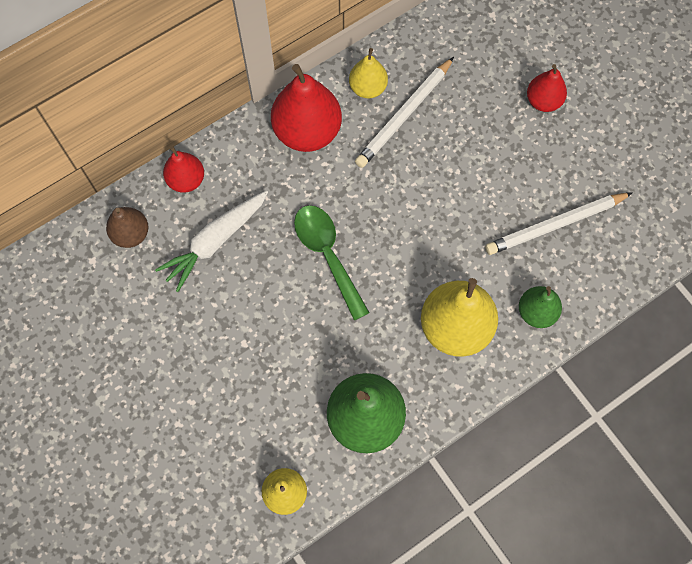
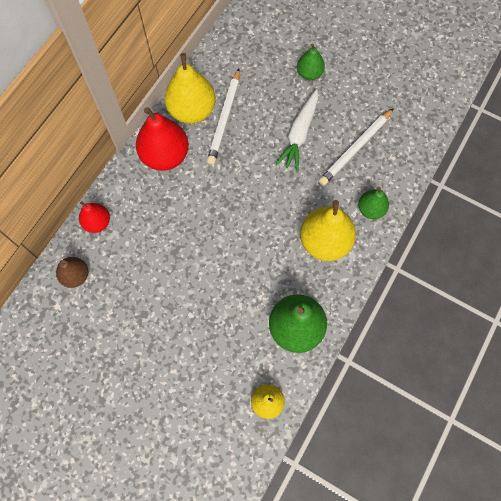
camera: 25 degrees left, 0 degrees up
white carrot [155,190,268,292] -> white carrot moved to [276,89,318,171]
green spoon [294,205,370,320] -> none
yellow pear [349,48,388,98] -> yellow pear [164,53,216,124], size x1.77
red pear [527,64,567,112] -> green pear [297,43,325,80]

